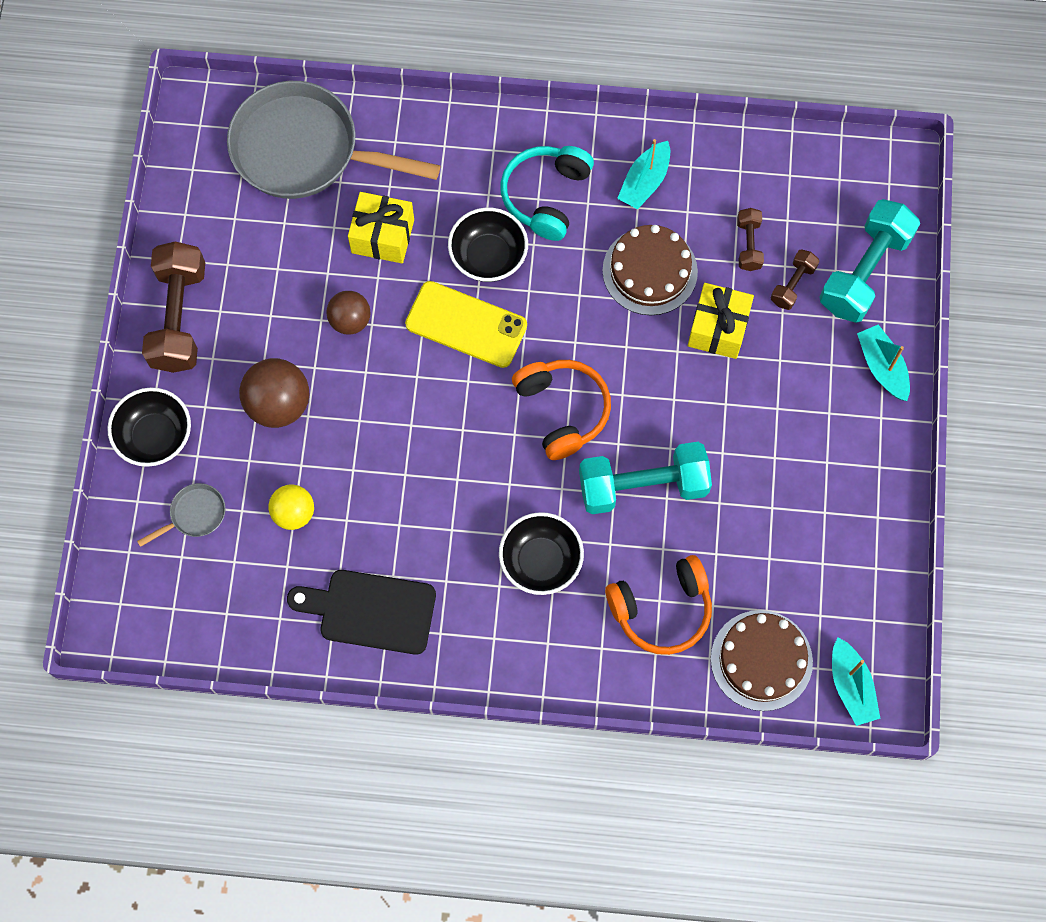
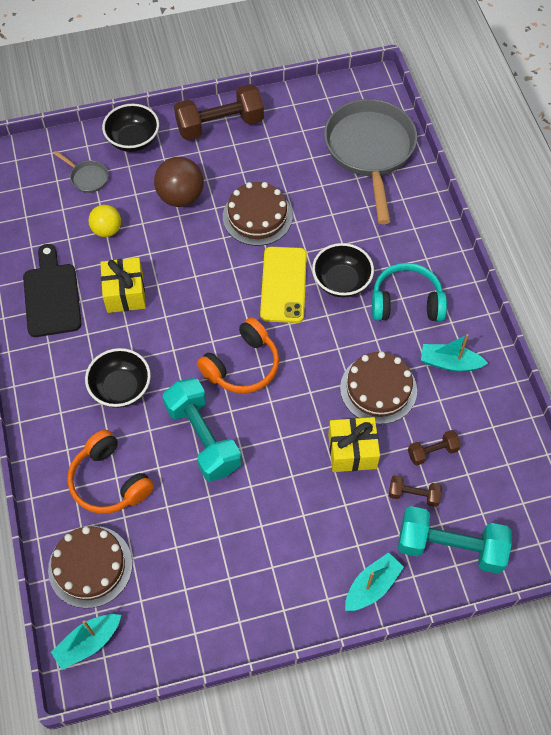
camera: 70 degrees right, 10 degrees down
brown ball [326,291,371,335] -> brown cake [223,182,292,246]
yellow gift [348,192,414,263] -> yellow gift moved to [100,257,146,313]

